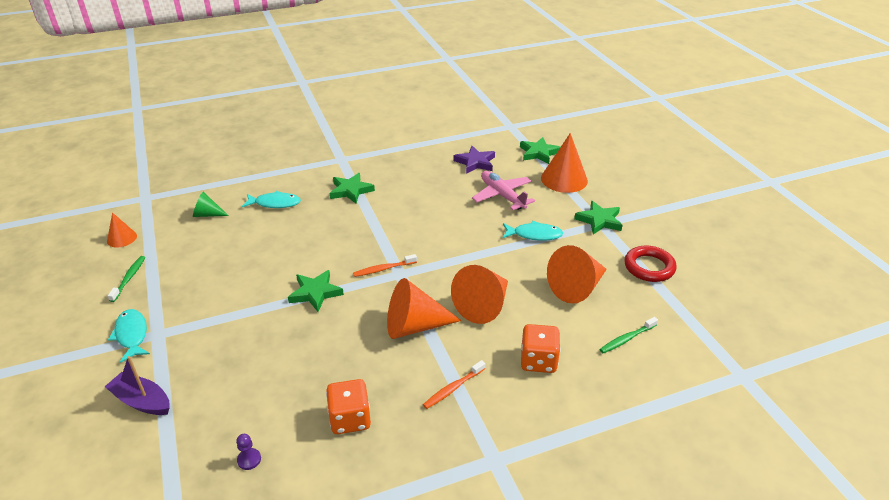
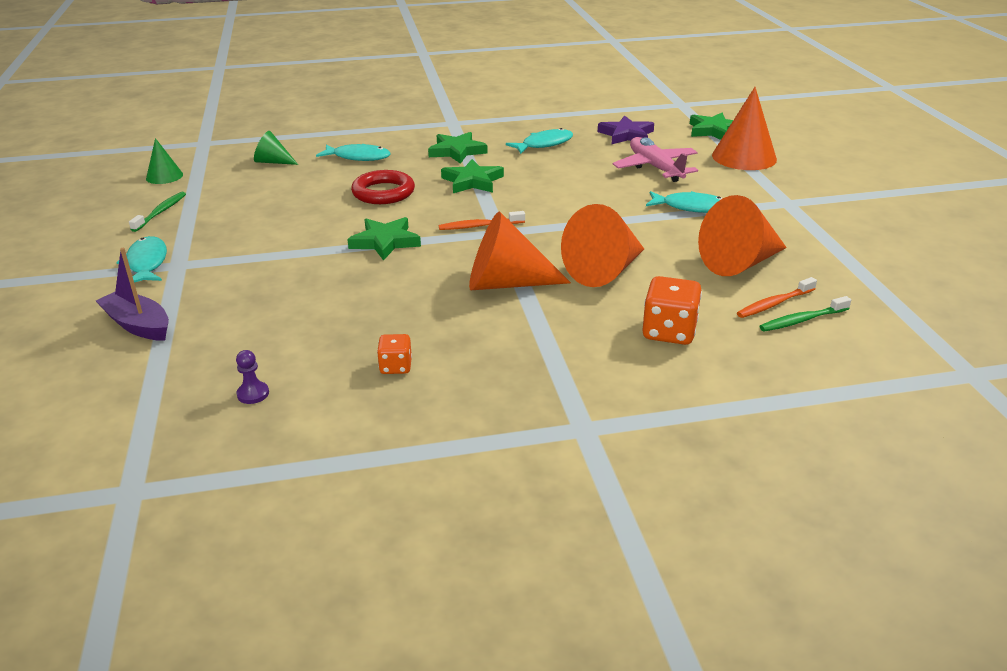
camera: 10 degrees right, 5 degrees down
orange cone [107,212,137,247] -> green cone [146,138,183,184]
orange dice [326,379,371,434] -> orange dice [377,334,412,374], size x0.58
orange toothbrush [423,360,485,409] -> orange toothbrush moved to [737,277,817,318]
green star [574,201,623,235] -> green star moved to [441,159,504,193]
red ring [624,245,677,282] -> red ring moved to [351,170,415,204]
none -> turquoise fish [506,128,573,154]

